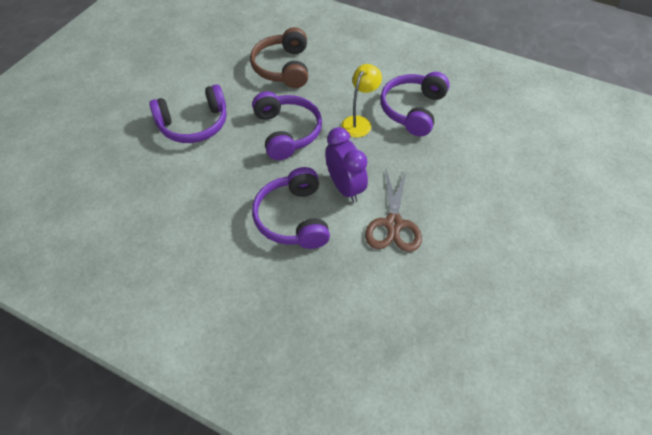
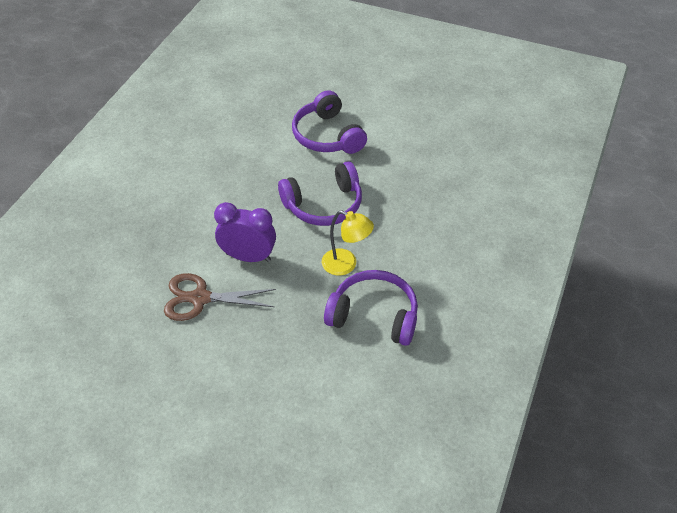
camera: 85 degrees right, 5 degrees down
brown headphones [250,27,308,88] -> none
purple headphones [252,167,330,249] -> none
purple clock [325,127,368,203] -> purple clock turned 135 degrees counterclockwise [214,202,276,262]

